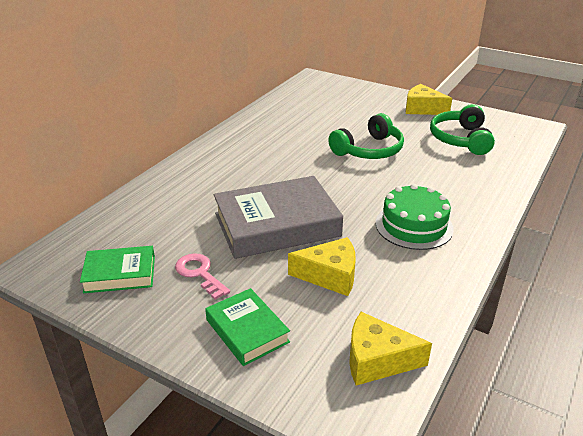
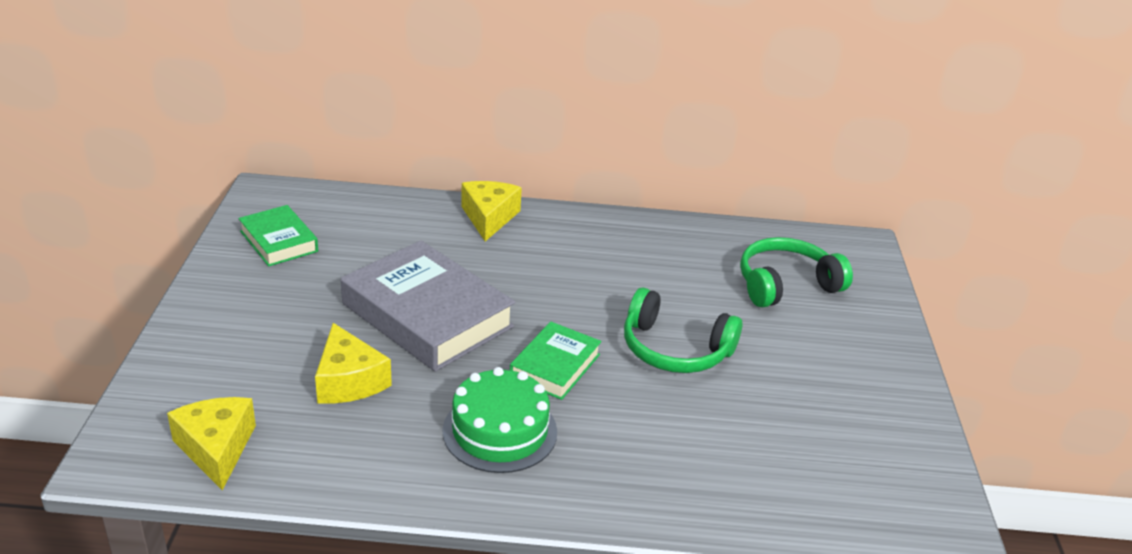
camera: 60 degrees right, 0 degrees up
pink key [175,253,230,300] -> none
green book [205,288,290,366] -> green book moved to [510,322,602,400]
yellow cheese [406,84,452,115] -> yellow cheese moved to [461,181,522,241]
green headphones [430,104,495,155] -> green headphones moved to [740,237,853,307]

